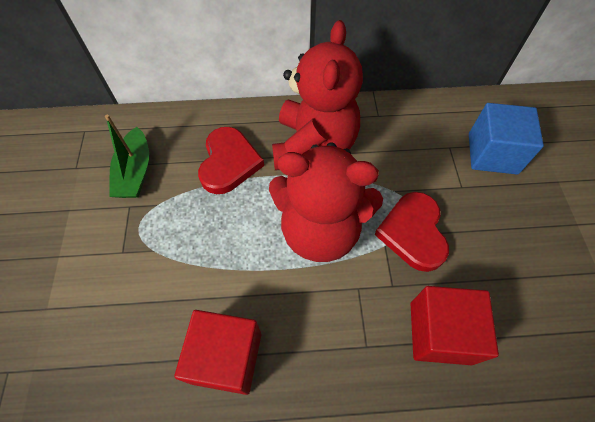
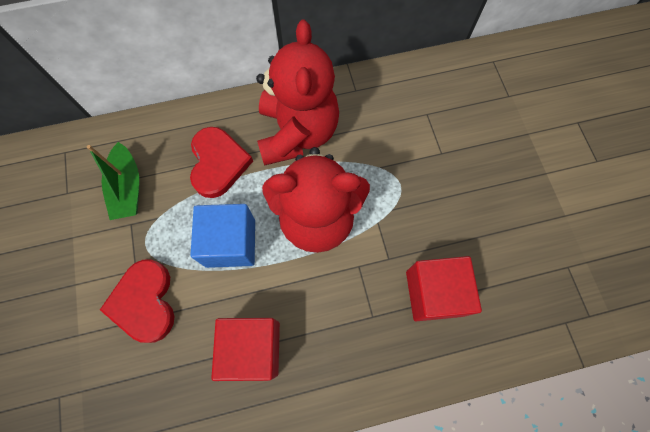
camera: 10 degrees left, 10 degrees up
red heart [375,192,449,272] -> red heart moved to [100,259,174,343]
blue cube [469,103,544,175] -> blue cube moved to [190,204,255,268]

